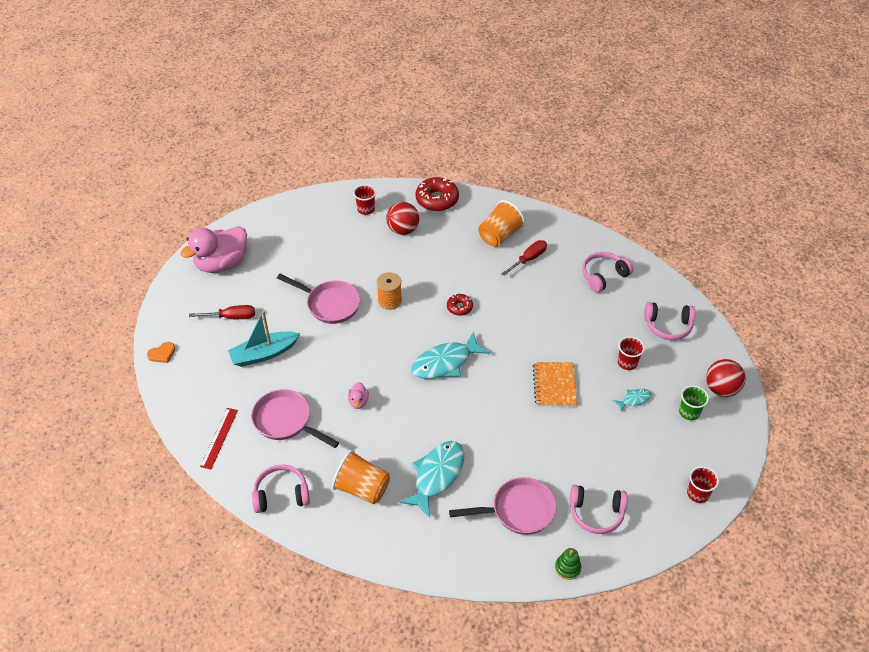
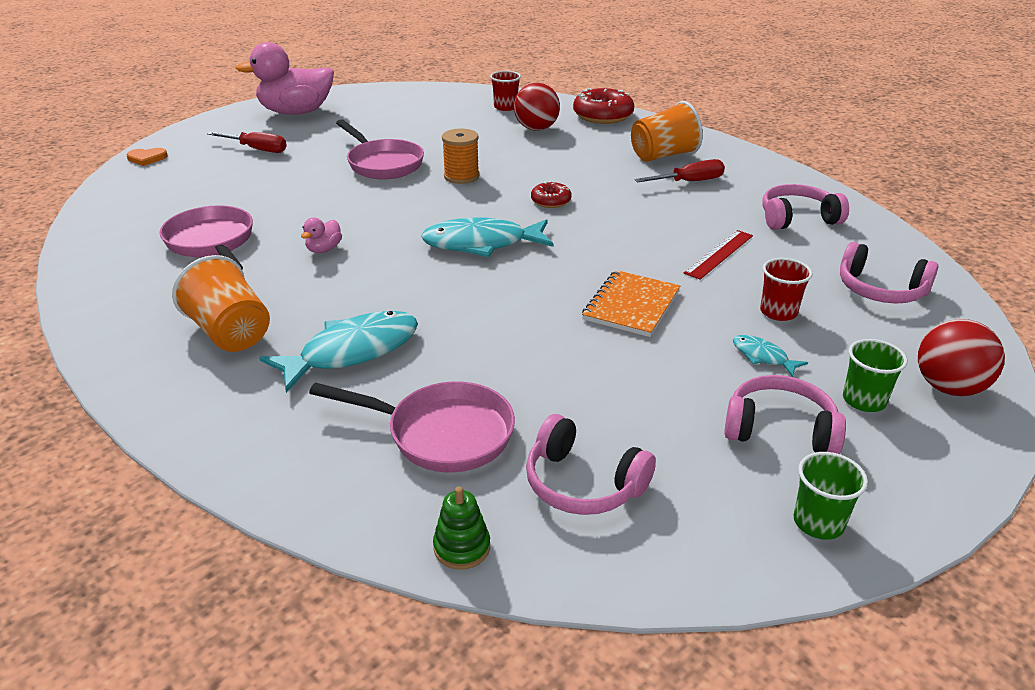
camera: 25 degrees right, 15 degrees down
red ruler [200,408,238,469] -> red ruler moved to [684,230,753,280]
turquoise boat [228,311,300,367] -> none
pink headphones [252,465,310,513] -> pink headphones moved to [724,375,846,454]
turquoise fish [613,389,651,412] -> turquoise fish turned 135 degrees counterclockwise [733,335,808,377]
red cup [687,466,719,503] -> green cup [794,452,868,540]

